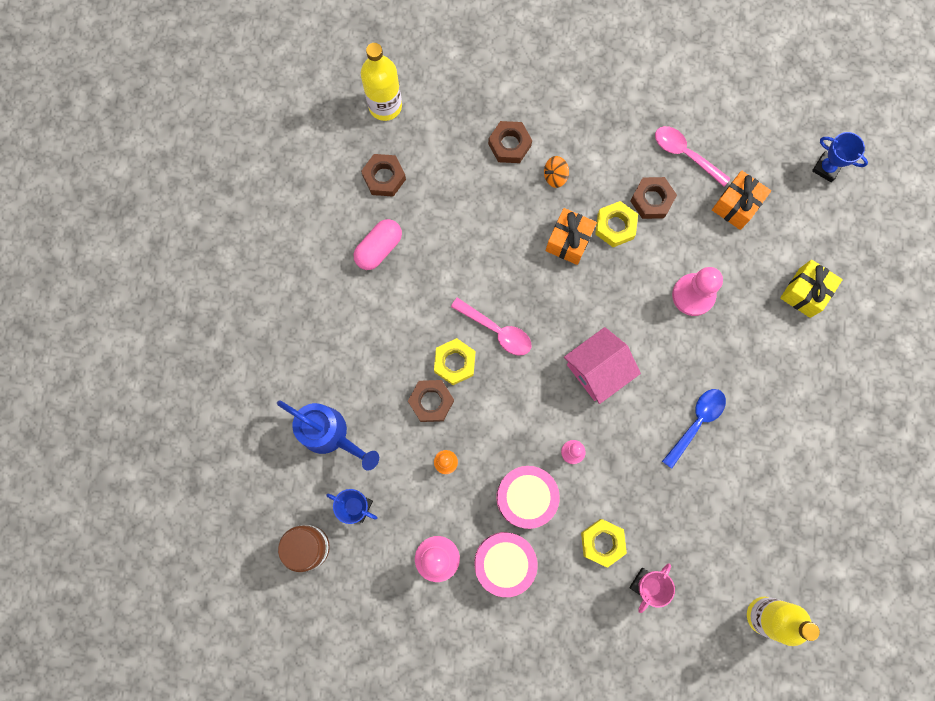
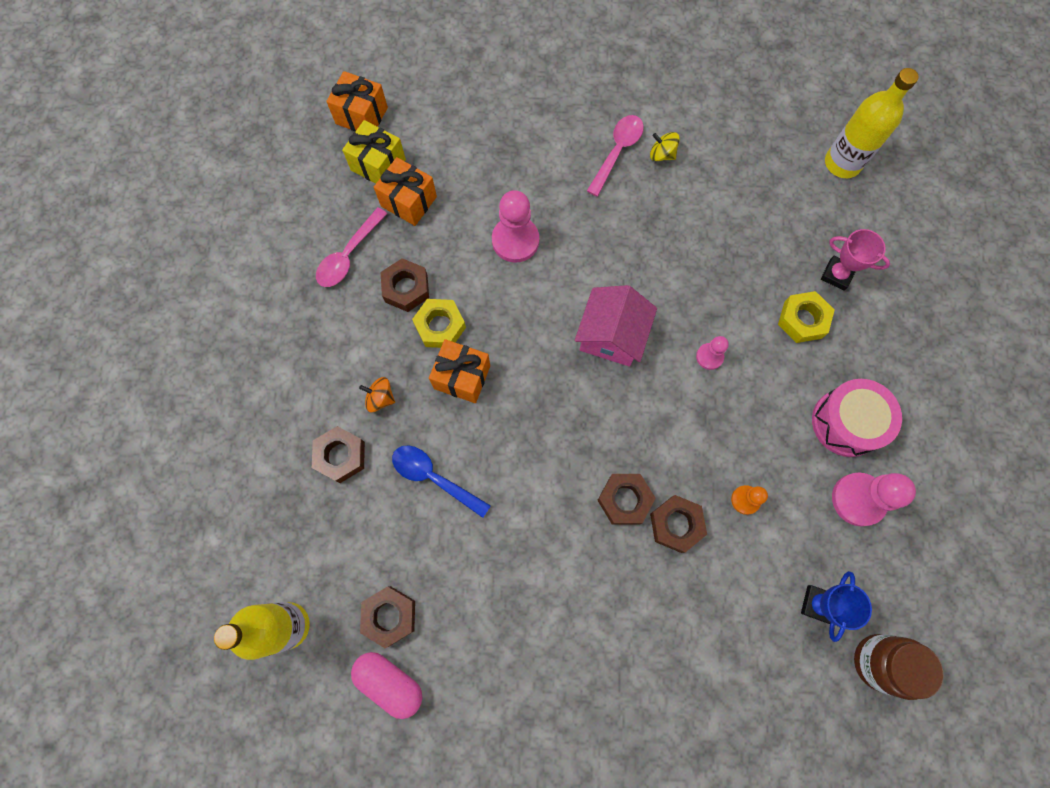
camera: 95 degrees left, 5 degrees down
blue watering can [277,400,379,471] -> none
pink capsule [353,219,402,270] -> pink capsule moved to [351,652,423,719]
yellow nut [434,338,476,385] -> brown nut [597,474,656,525]
pink spoon [451,298,531,355] -> pink spoon moved to [587,115,644,196]
pink drum [496,466,560,529] -> none
orange spinning top [544,156,569,188] -> orange spinning top turned 135 degrees clockwise [359,377,395,412]
pink house [564,327,641,404] -> pink house turned 60 degrees clockwise [575,285,657,367]
blue spoon [662,389,726,469] -> blue spoon moved to [392,446,491,518]
yellow gift [780,260,843,318] -> yellow gift moved to [342,120,406,183]
blue trophy [812,132,868,182] -> orange gift [326,71,388,131]
none -> yellow spinning top [650,132,680,161]

